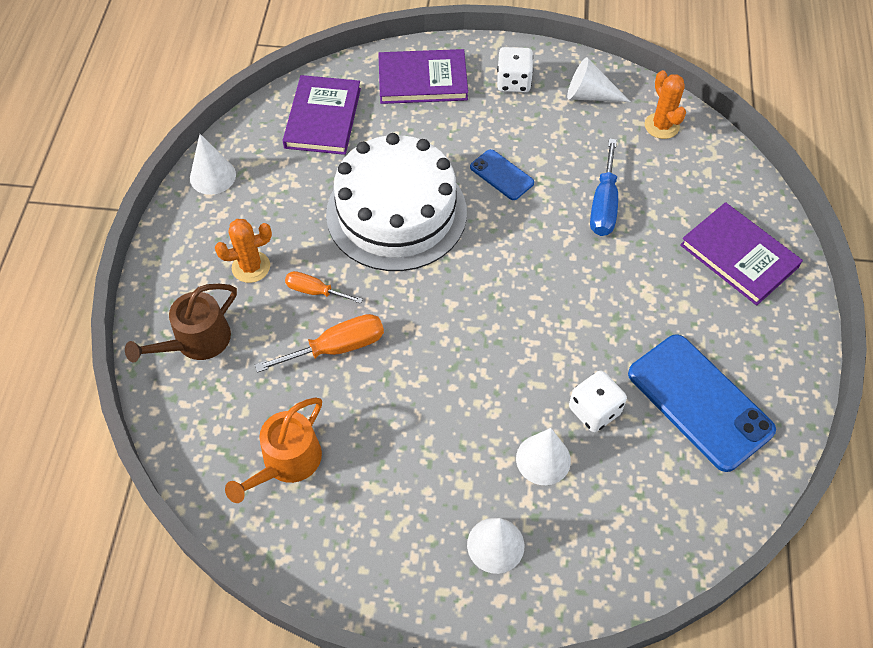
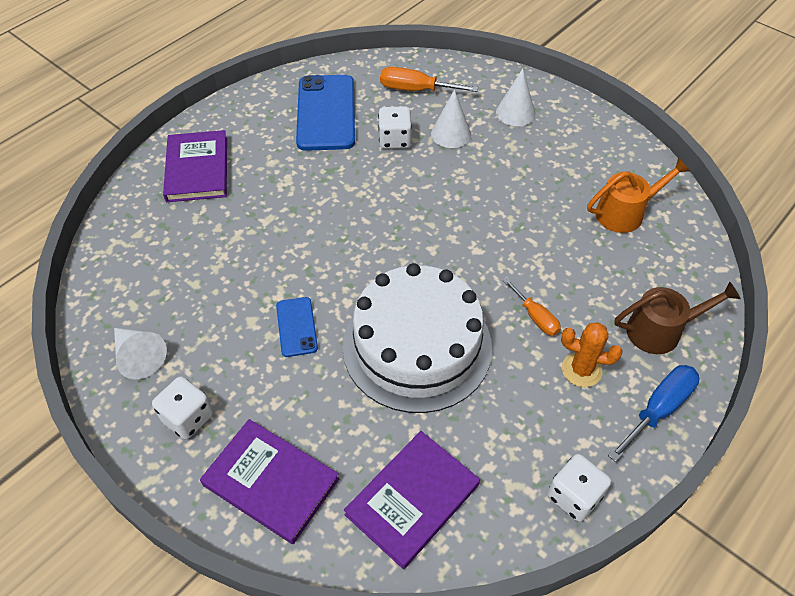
camera: 145 degrees left, 5 degrees down
white cone [190,134,236,195] -> white dice [547,454,611,522]
orange screwdriver [255,314,384,373] -> orange screwdriver moved to [380,67,478,92]
blue screwdriver [590,138,618,236] -> blue screwdriver moved to [608,365,700,462]
orange cactus [644,70,686,139] -> none

